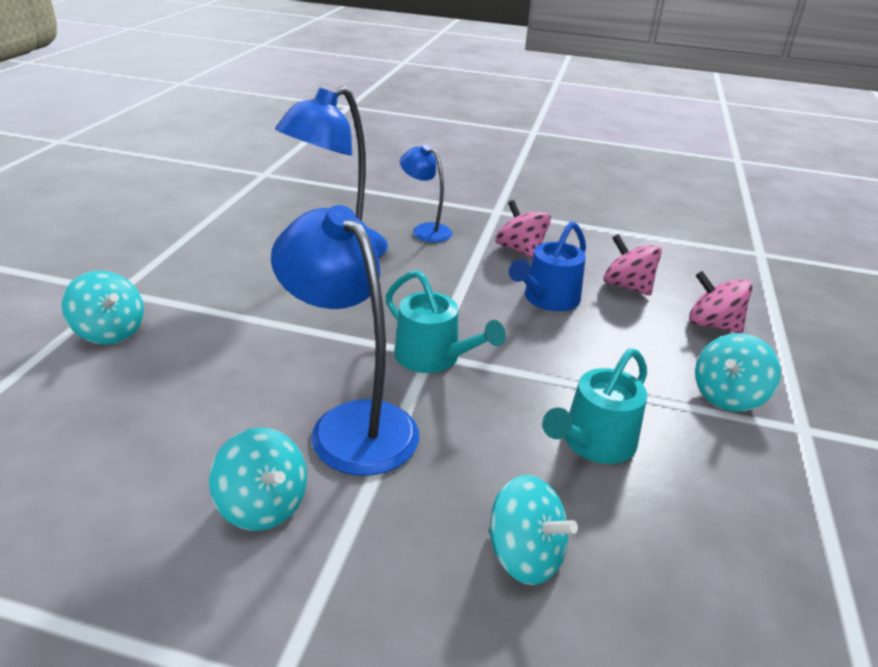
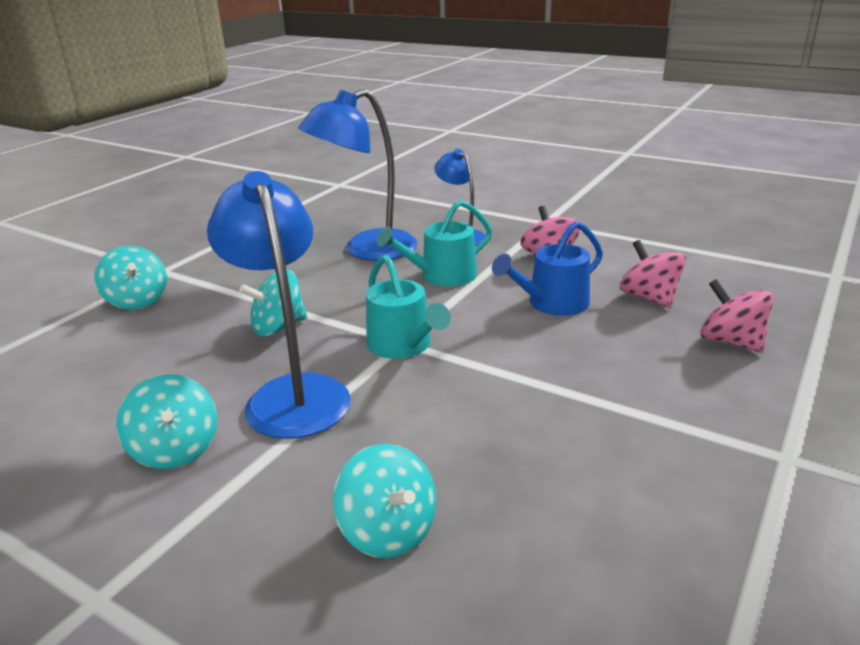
camera: 20 degrees right, 5 degrees down
turquoise watering can [542,348,647,464] -> turquoise watering can moved to [377,200,492,286]
turquoise spinning top [695,333,781,412] -> turquoise spinning top moved to [239,269,307,337]

